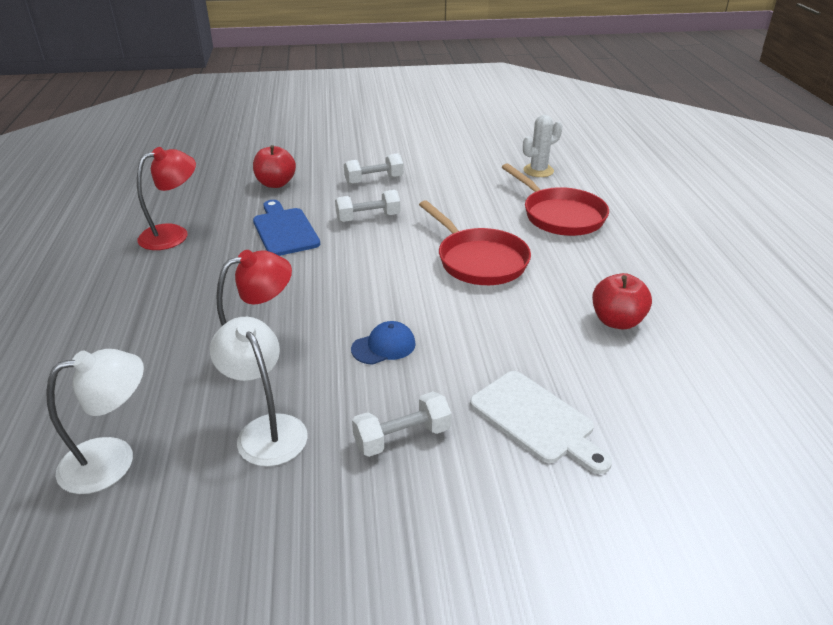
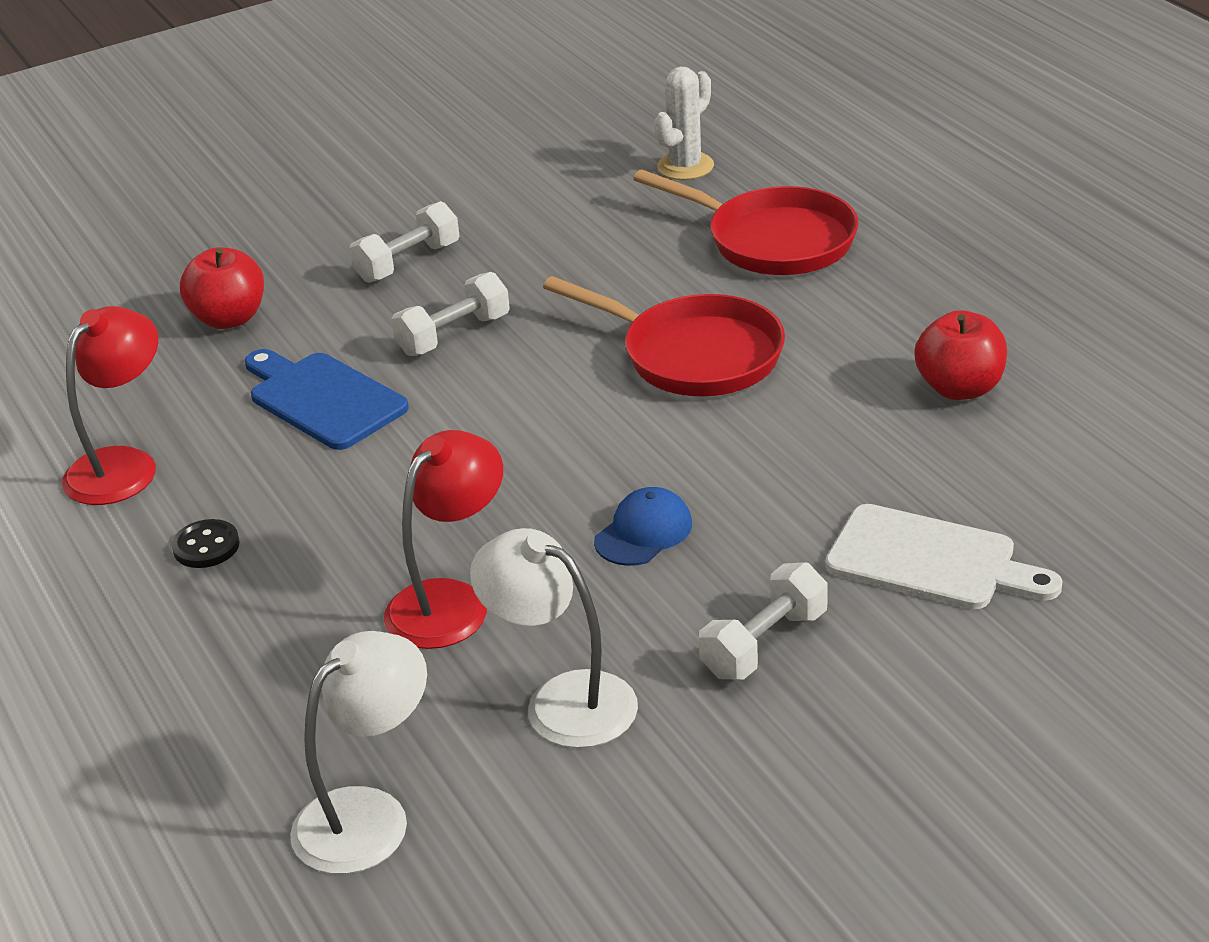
camera: 20 degrees left, 0 degrees up
none -> black button [172,519,240,568]

